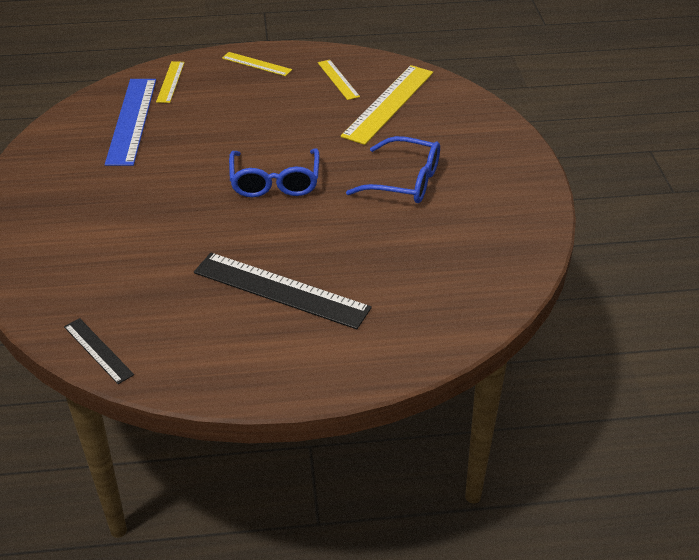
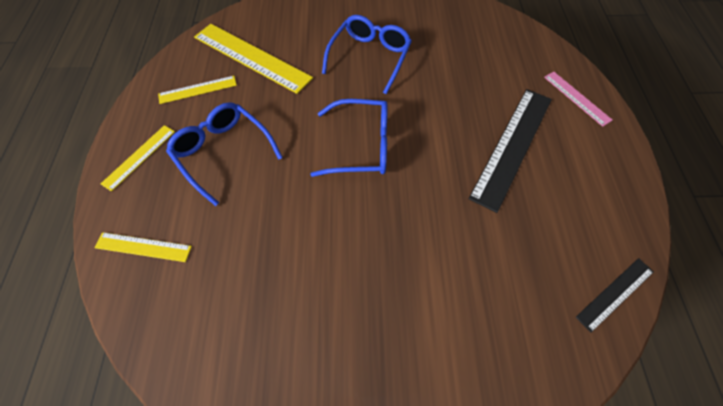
camera: 85 degrees left, 20 degrees up
blue ruler [105,79,156,166] -> none
none -> blue glasses [166,102,283,206]
none -> pink ruler [544,72,612,127]

